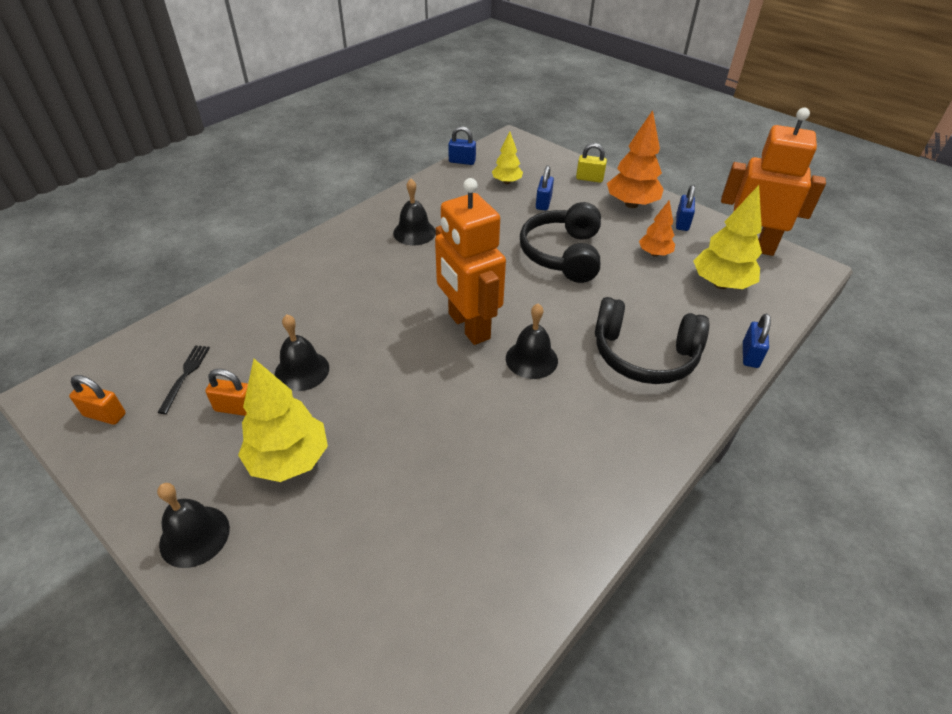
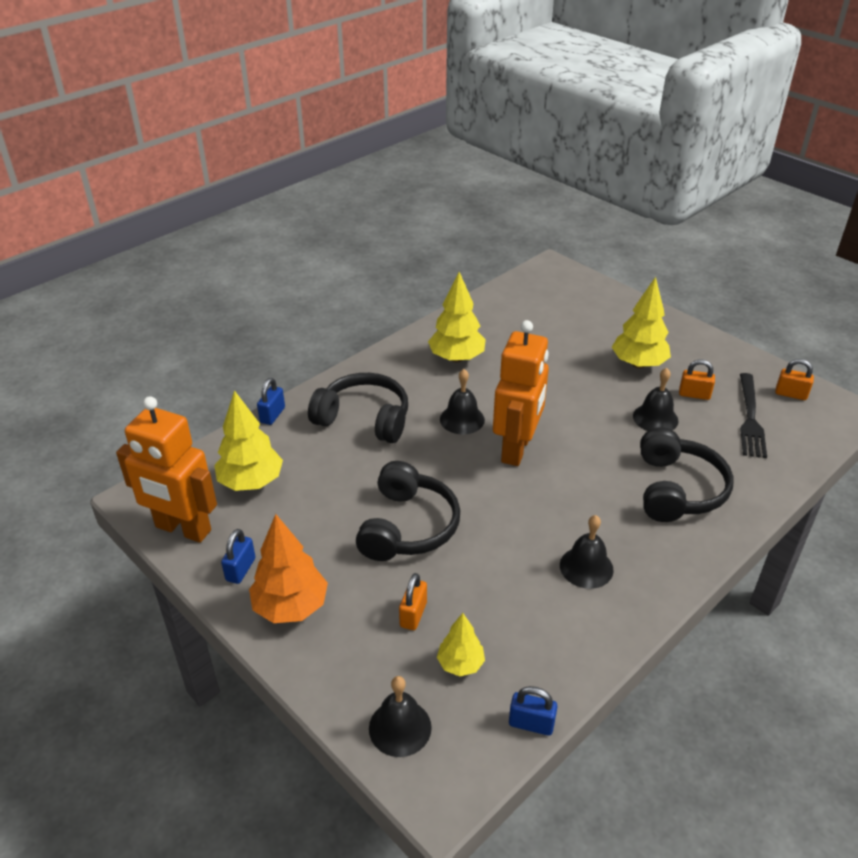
camera: 175 degrees left, 5 degrees down
black fork [157,345,210,414] -> black fork [740,373,767,458], size x1.70
black bell [157,483,230,568] -> black bell moved to [369,676,432,757]
orange robot [435,178,506,345] -> orange robot turned 45 degrees clockwise [493,320,549,466]
blue padlock [536,165,554,211] -> orange padlock [399,573,427,630]
yellow padlock [576,143,607,183] -> none
orange tree [639,200,675,257] -> none
none -> yellow tree [428,272,486,362]
none -> black headphones [640,427,734,522]

